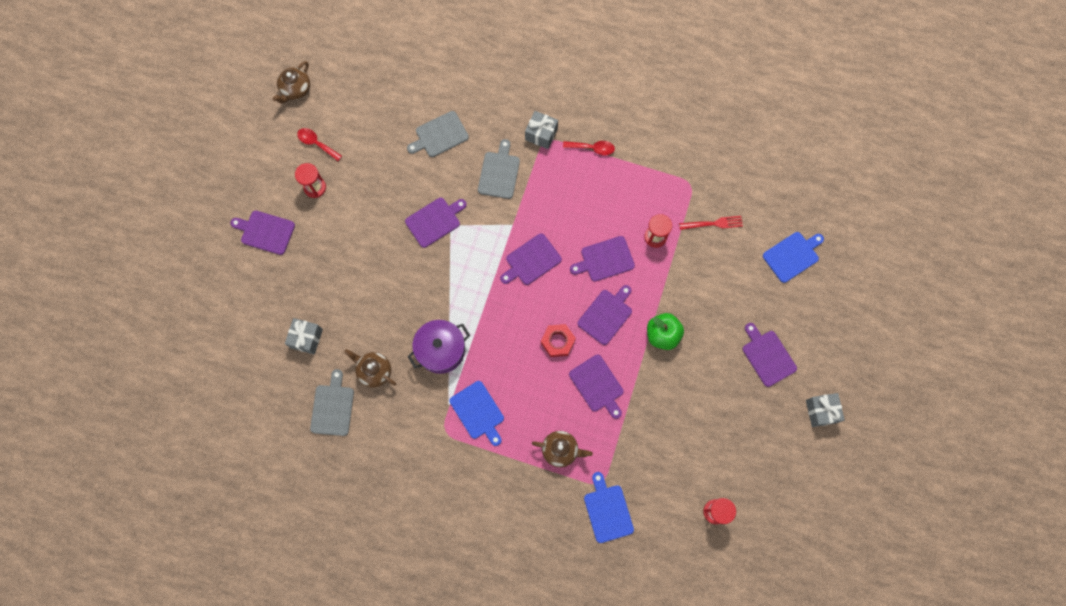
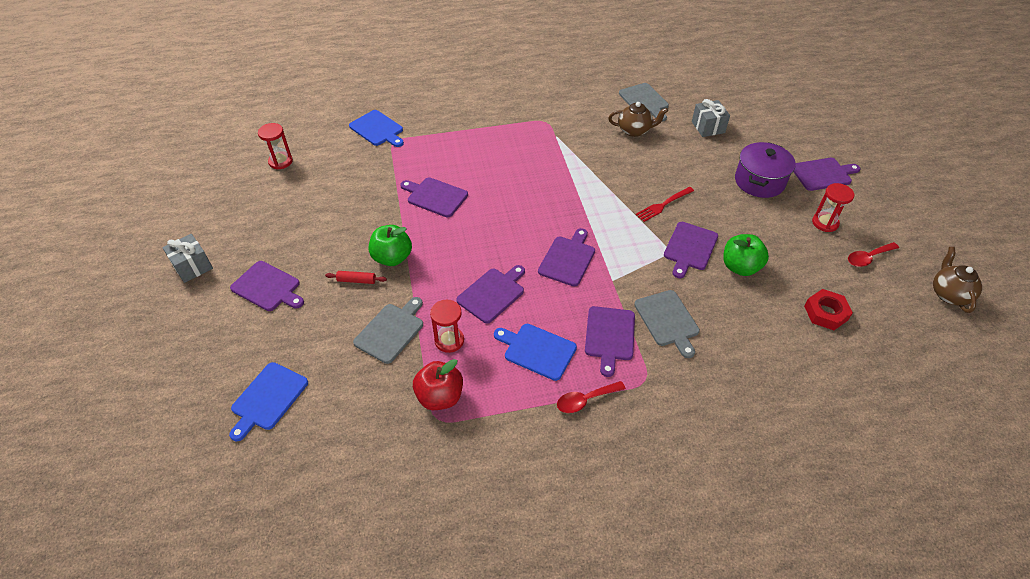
camera: 150 degrees right, 25 degrees down
red spoon [297,128,342,161] -> red spoon turned 150 degrees clockwise [848,242,899,267]
grey cutting board [407,111,469,157] -> grey cutting board moved to [353,297,423,364]
purple pot [407,320,470,374] -> purple pot moved to [735,142,796,198]
blue cutting board [449,381,504,446] -> blue cutting board moved to [494,324,577,381]
grey gift [525,111,558,149] -> none
brown teapot [532,431,593,467] -> none
red nut [541,324,576,357] -> red nut moved to [804,289,853,330]
purple cutting board [577,285,632,345] -> purple cutting board moved to [585,306,635,377]
red fork [679,216,743,230] -> red fork moved to [636,187,694,222]
none -> red rolling pin [325,271,387,284]
none -> red apple [413,359,463,410]
none -> green apple [723,234,769,276]

